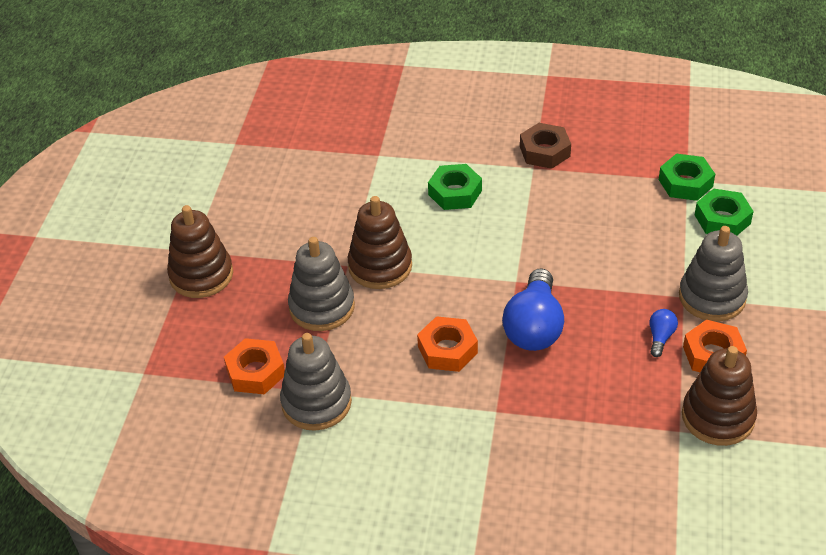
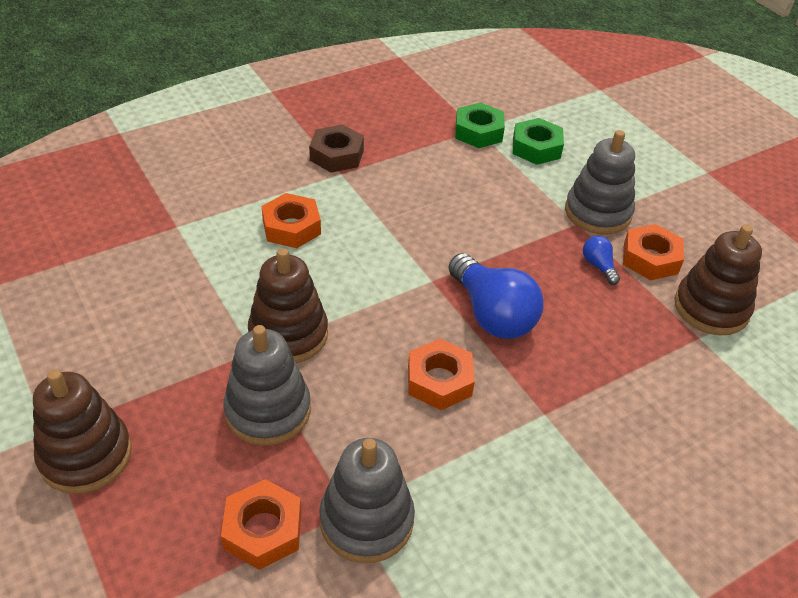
camera: 45 degrees left, 0 degrees up
green nut [428,164,482,210] -> orange nut [262,193,321,248]

